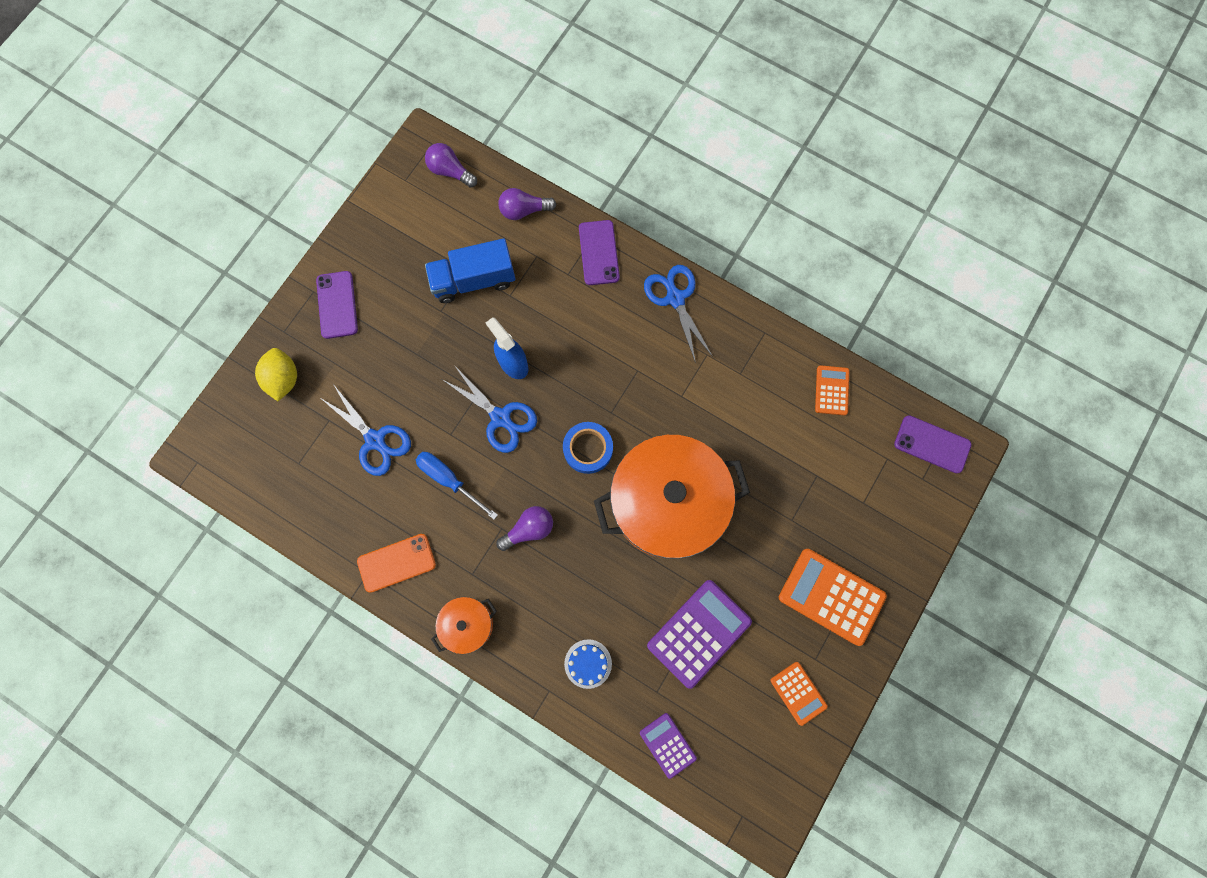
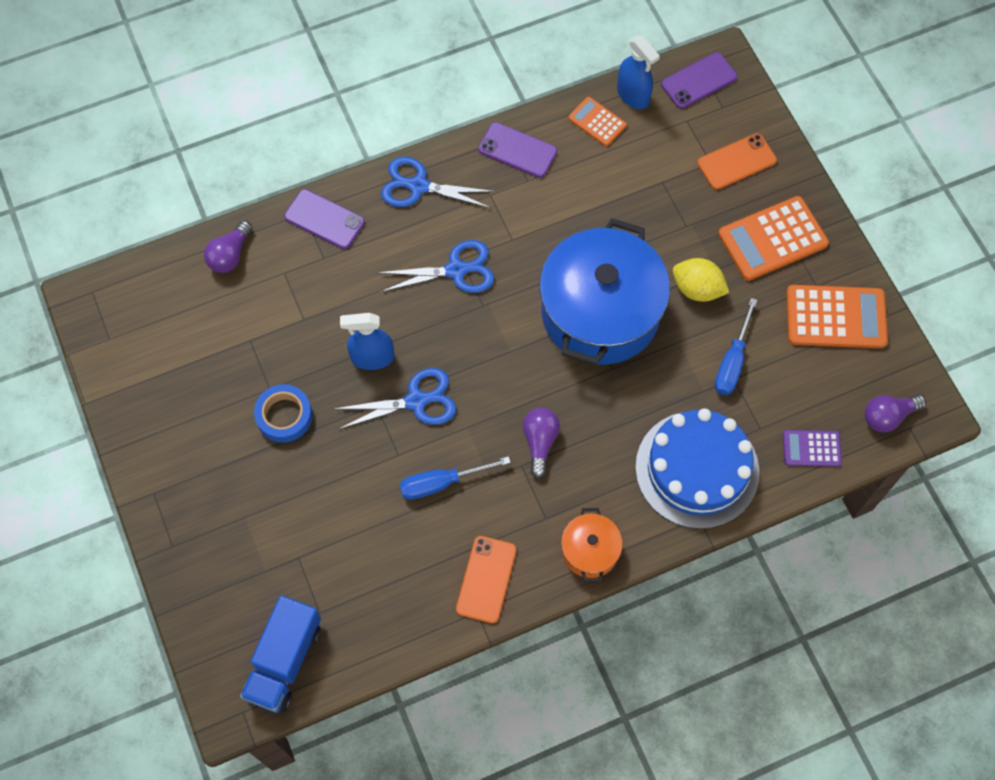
camera: 55 degrees left, 10 degrees down
yellow lemon [255,348,297,401] -> yellow lemon moved to [673,258,729,302]
purple phone [316,271,358,339] -> purple phone moved to [478,122,557,178]
blue scissors [319,384,411,476] -> blue scissors moved to [376,240,494,293]
purple light bulb [425,143,477,188] -> purple light bulb moved to [865,395,926,433]
blue truck [425,238,516,303] -> blue truck moved to [240,596,321,713]
blue tape [563,422,613,474] -> blue tape moved to [254,384,312,443]
blue cake [564,639,612,689] -> blue cake [635,408,759,529], size x2.40
orange pot [594,435,750,559] -> blue pot [539,218,670,366]
purple calculator [647,580,752,689] -> blue screwdriver [715,298,757,395]
orange calculator [770,662,828,726] -> orange calculator [786,285,888,348], size x1.79
none -> blue spray bottle [617,35,660,109]
none -> orange phone [697,133,777,190]

